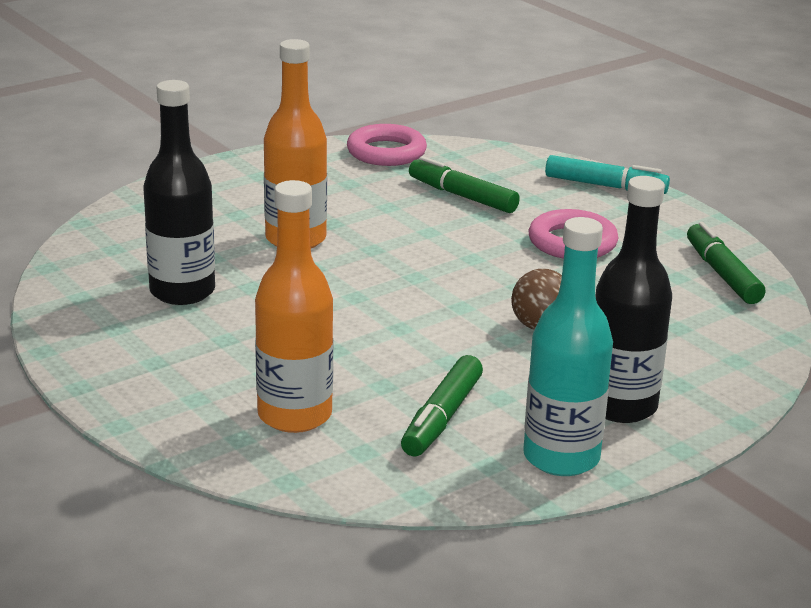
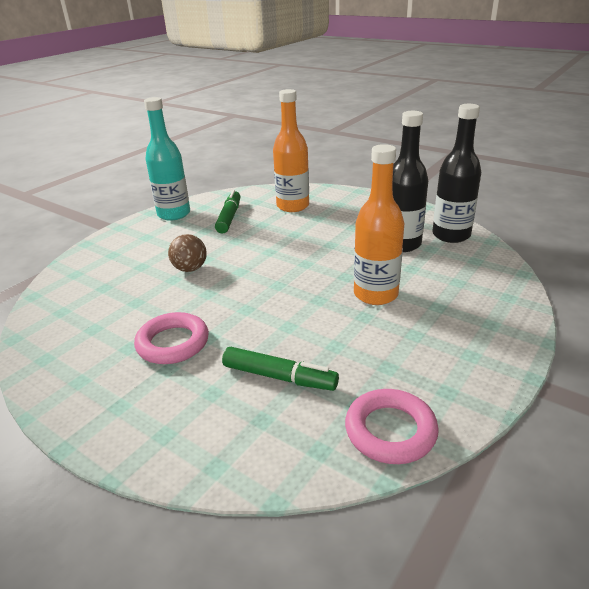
camera: 165 degrees right, 5 degrees up
turquoise marker [545,155,670,194] -> none
black bottle [595,176,672,423] -> black bottle moved to [432,104,481,243]
green marker [687,222,765,304] -> none

